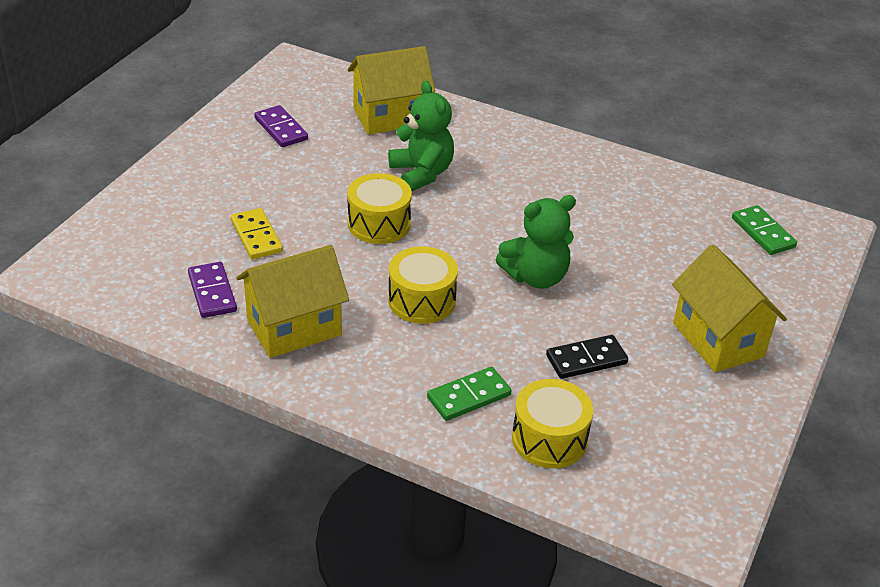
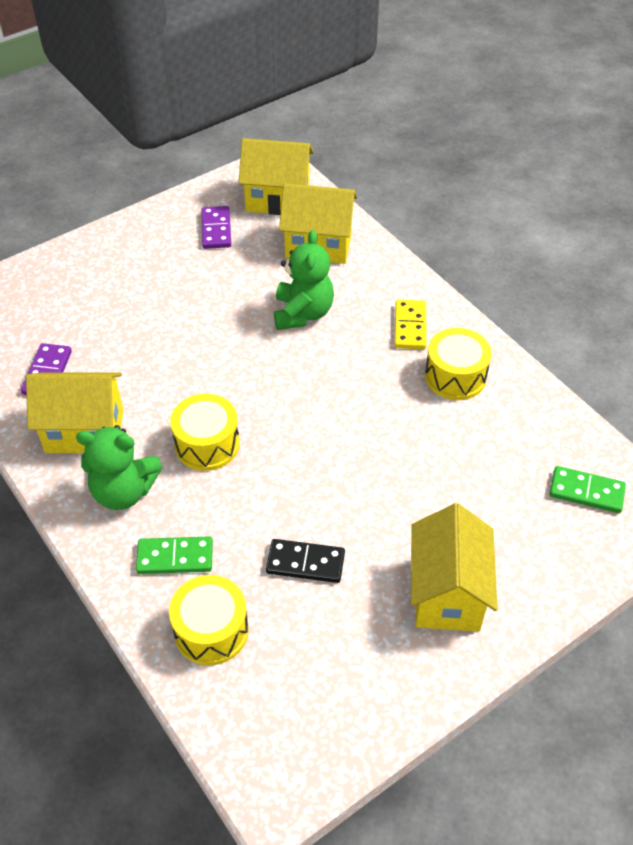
camera: 30 degrees right, 10 degrees up
yellow domino [231,208,283,259] -> yellow domino moved to [395,300,426,349]
yellow drum [347,173,412,244] -> yellow drum moved to [425,328,492,400]
green teddy bear [496,195,576,289] -> green teddy bear moved to [76,425,162,510]
green domino [732,205,797,255] -> green domino turned 75 degrees counterclockwise [550,466,626,513]
none -> yellow house [239,138,314,215]

